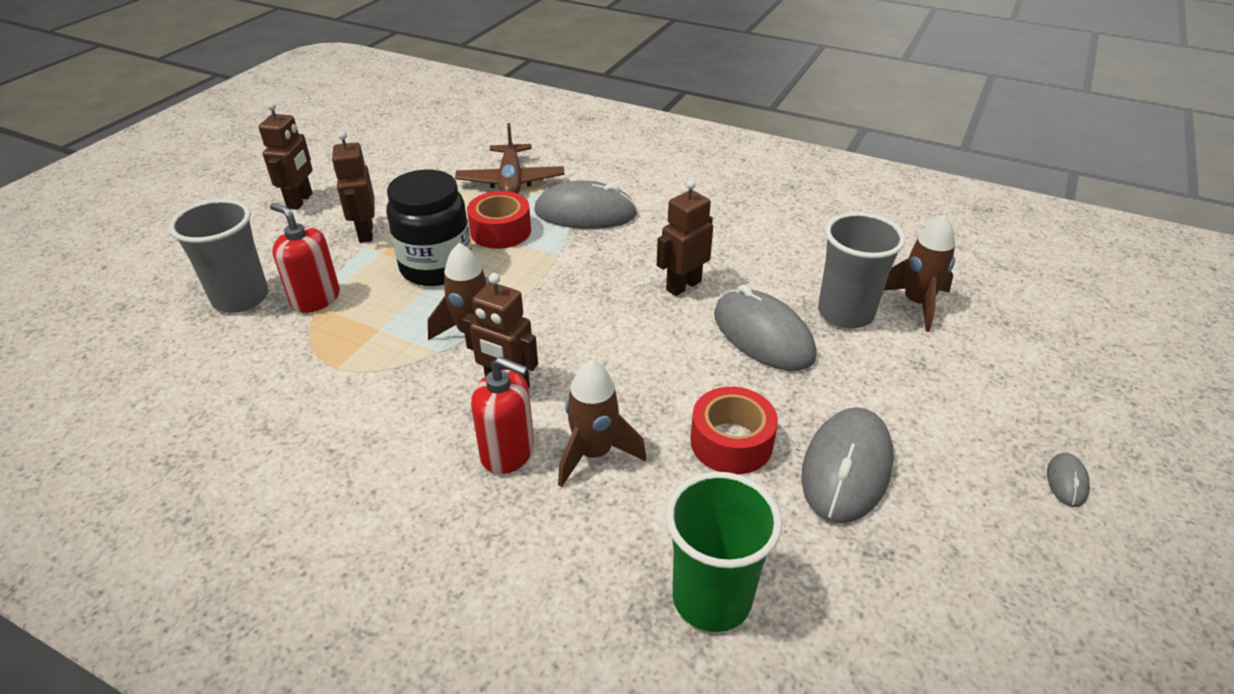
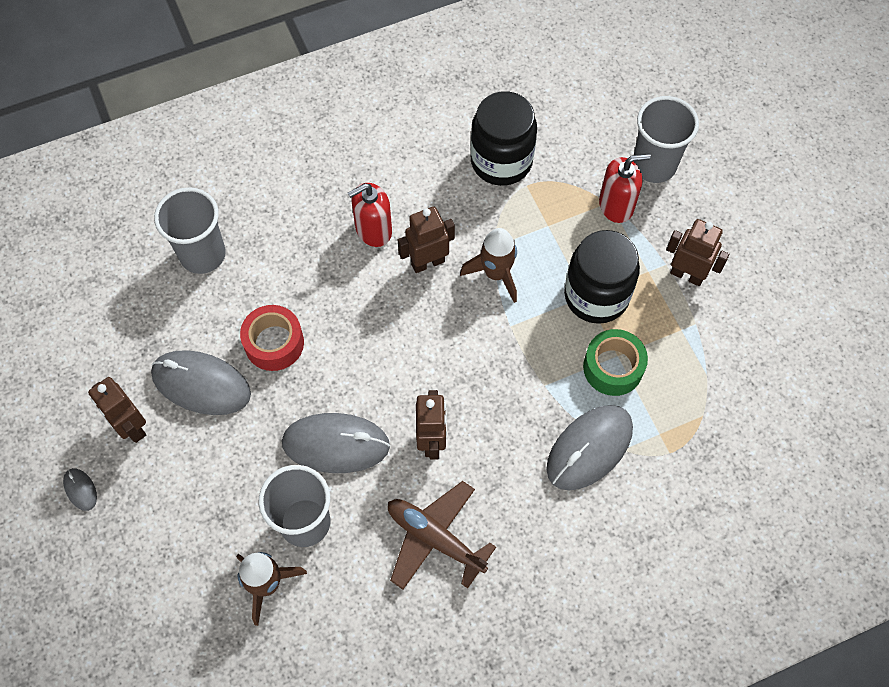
camera: 130 degrees right, 25 degrees up
brown robot [259,102,312,210] -> brown robot moved to [88,377,146,443]
brown plane [455,123,565,194] -> brown plane moved to [388,481,496,590]
red tape [467,191,531,249] -> green tape [583,329,648,396]
brown rocket [558,359,646,487] -> none
green cup [666,472,782,632] -> grey cup [154,187,226,274]
grey mouse [801,407,894,524] -> grey mouse turned 45 degrees counterclockwise [151,350,251,415]
none -> black jar [470,91,537,186]

